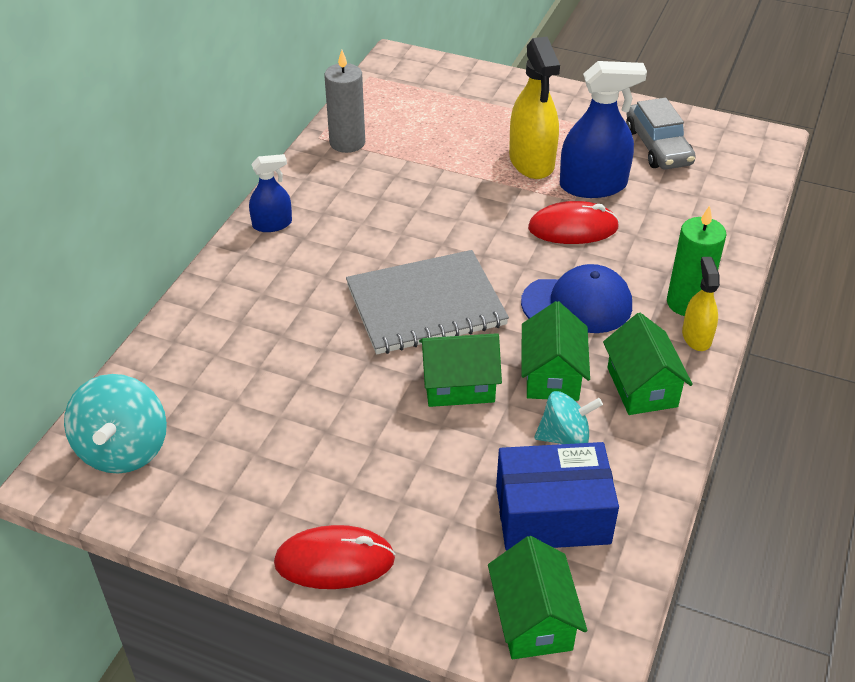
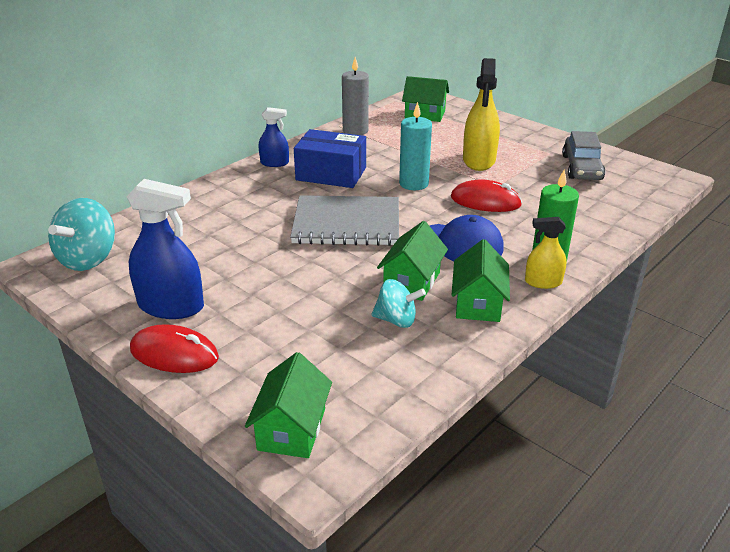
camera: 20 degrees right, 10 degrees down
green house [419,333,502,407] -> green house moved to [402,76,449,122]
blue box [496,442,619,550] -> blue box moved to [294,129,366,188]
blue spray bottle [560,61,647,198] -> blue spray bottle moved to [126,179,204,319]
yellow spray bottle [682,257,720,351] -> yellow spray bottle turned 105 degrees counterclockwise [525,217,567,289]
none -> turquoise candle [399,102,432,190]

